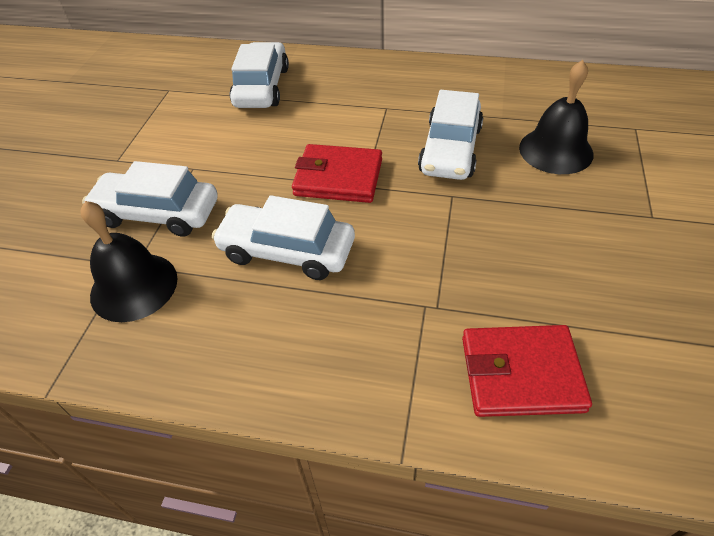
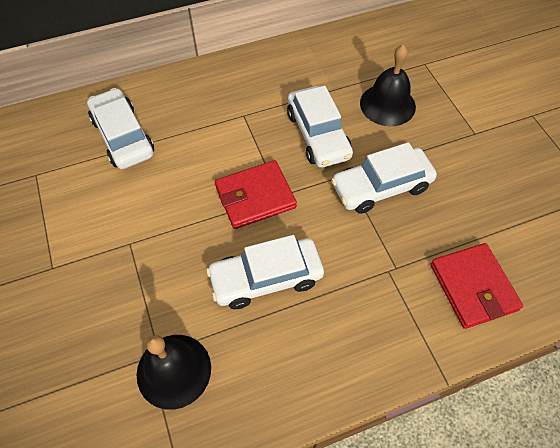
camera: 35 degrees left, 10 degrees up
white car [82,161,218,237] -> white car moved to [331,142,437,214]
red wallet [462,325,592,417] -> red wallet turned 75 degrees counterclockwise [430,243,523,329]

